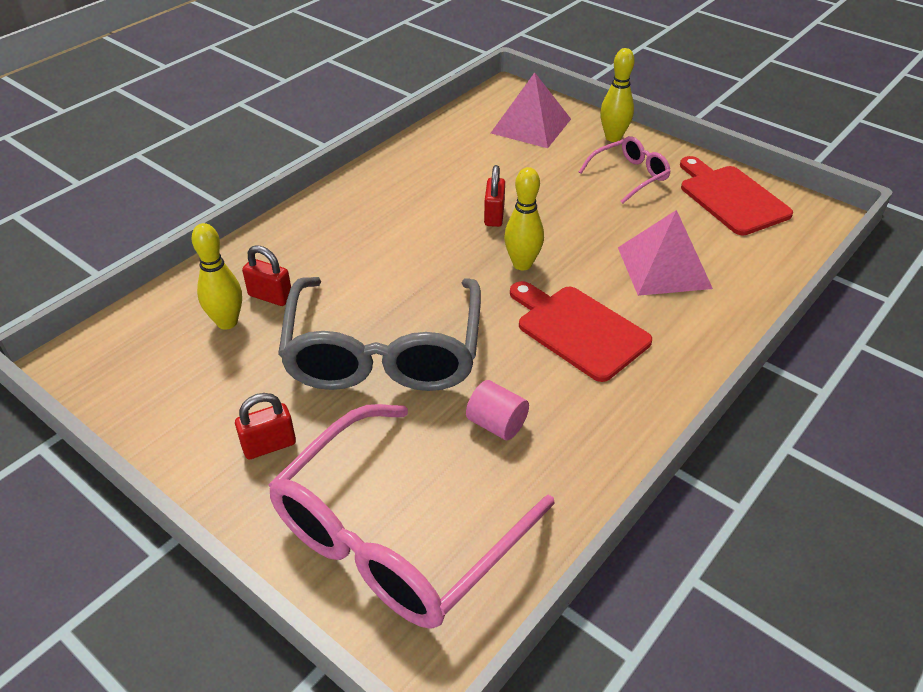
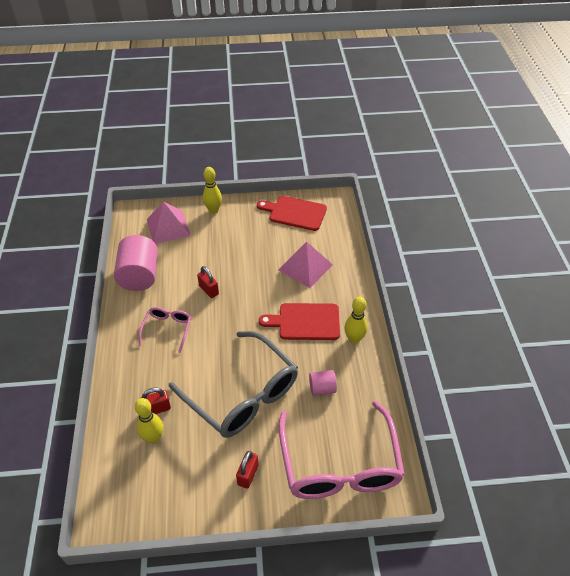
camera: 45 degrees left, 5 degrees up
yellow bowling pin [504,167,544,270] -> yellow bowling pin moved to [345,297,368,344]
pink glasses [579,136,671,204] -> pink glasses moved to [138,307,191,353]
none -> pink cylinder [114,235,158,291]

